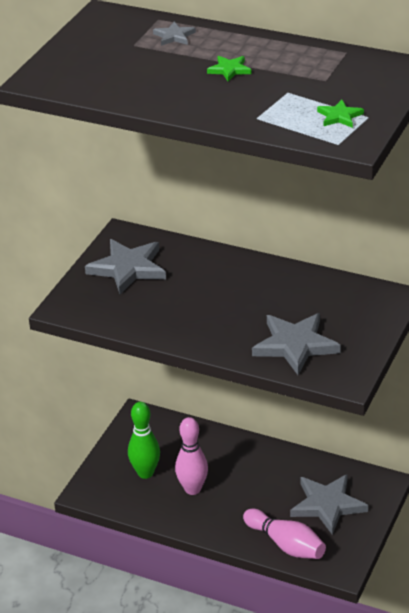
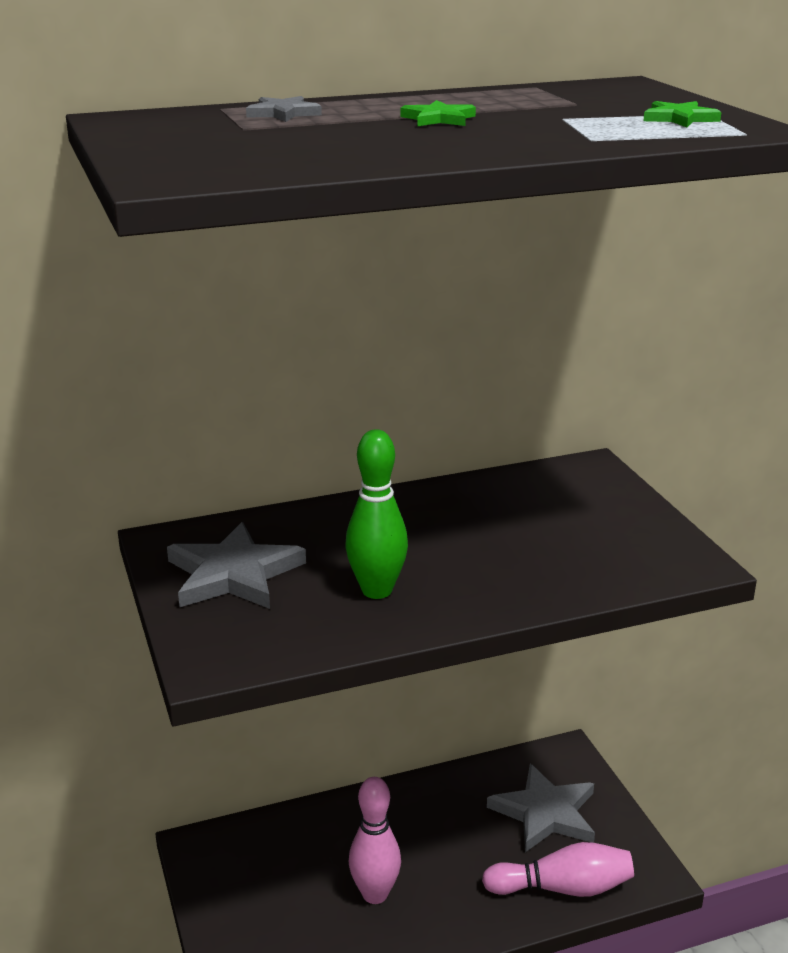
camera: 45 degrees left, 10 degrees down
green bowling pin [128,402,160,479] -> green bowling pin moved to [346,430,408,599]
grey star [252,313,341,375] -> none

